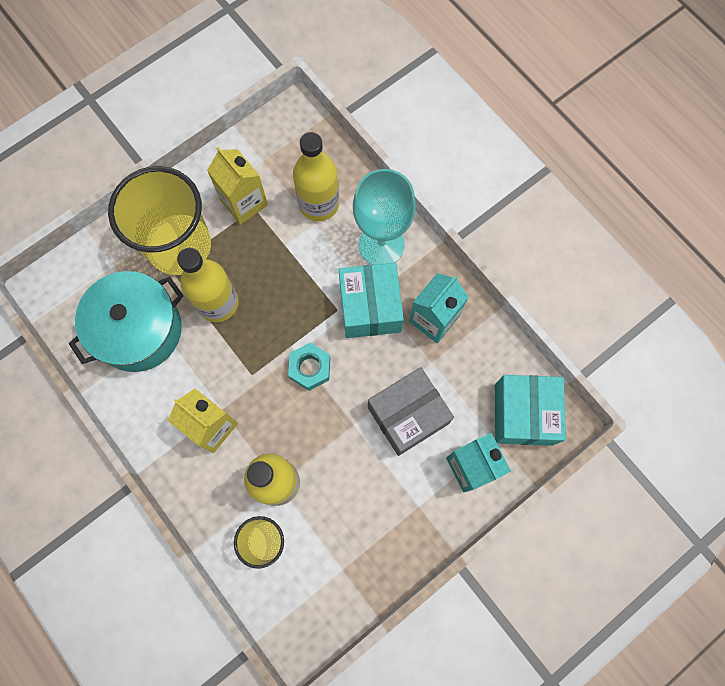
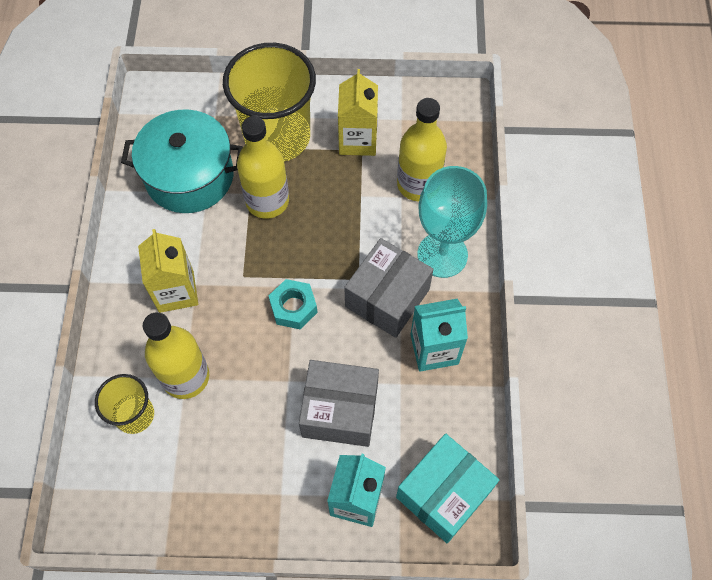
camera: 40 degrees right, 10 degrees down
turquoise box [339,263,404,338] -> grey box [344,238,433,338]

